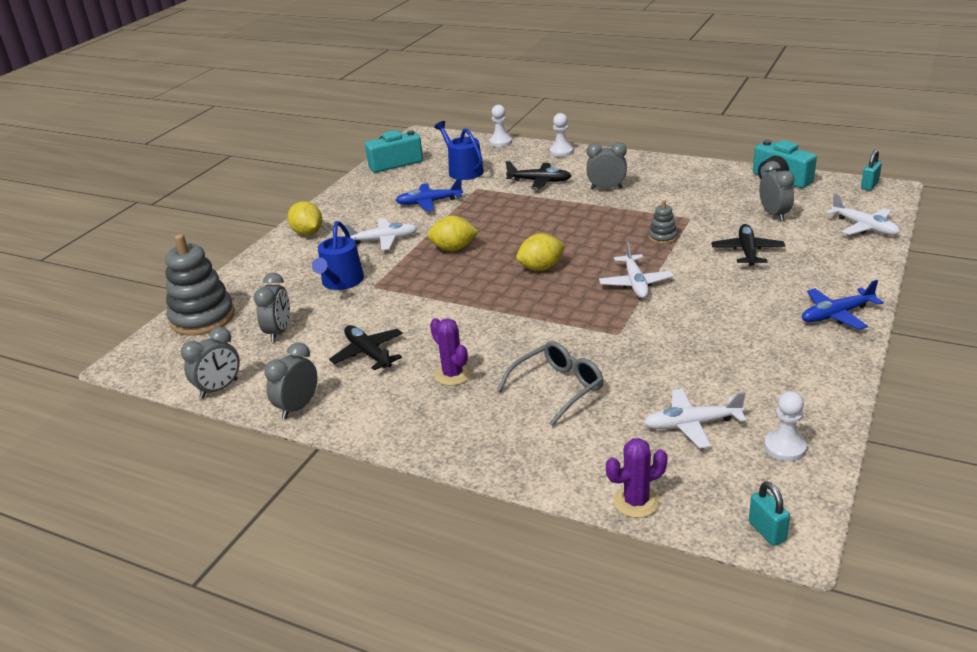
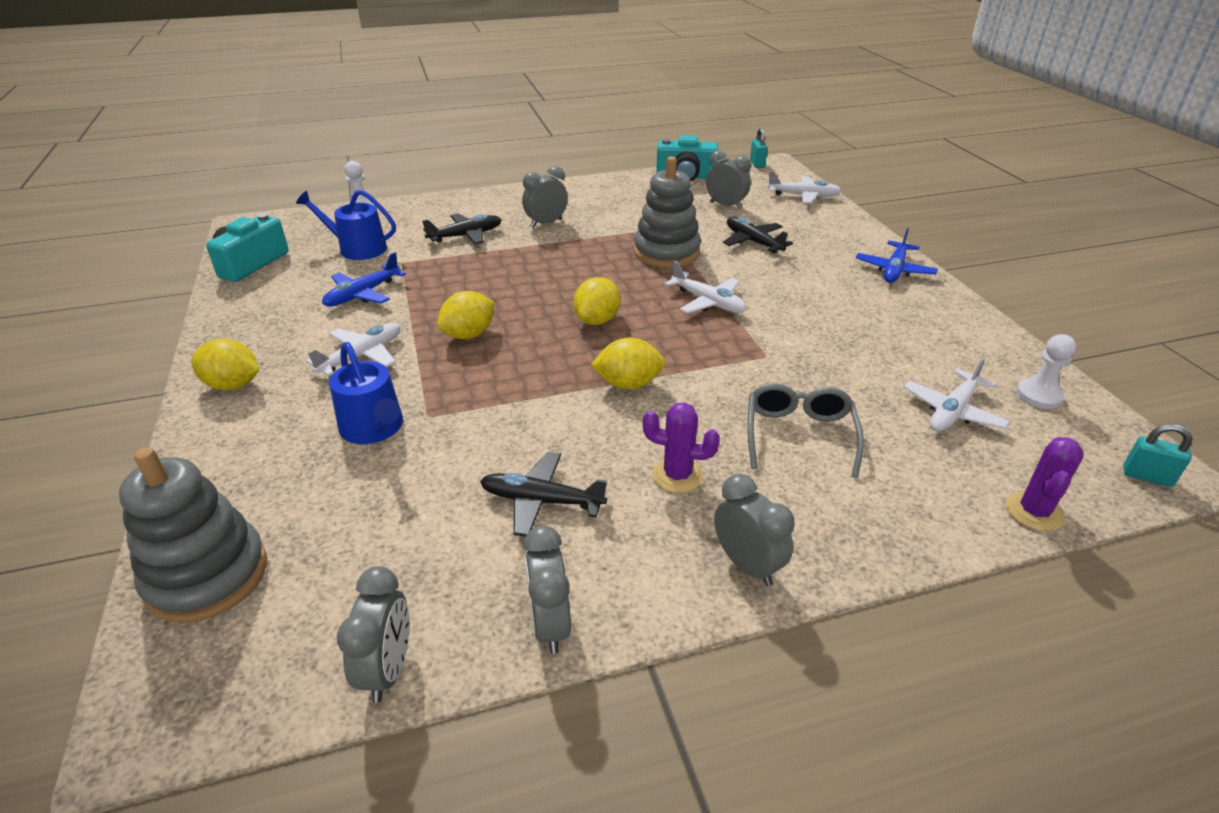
camera: 45 degrees left, 5 degrees up
grey clock [254,272,290,342] -> grey clock moved to [714,474,795,586]
white pawn [549,113,573,157] -> none
grey stacking toy [649,200,677,244] -> grey stacking toy [634,156,701,268], size x2.14
none -> yellow lemon [591,337,665,389]

